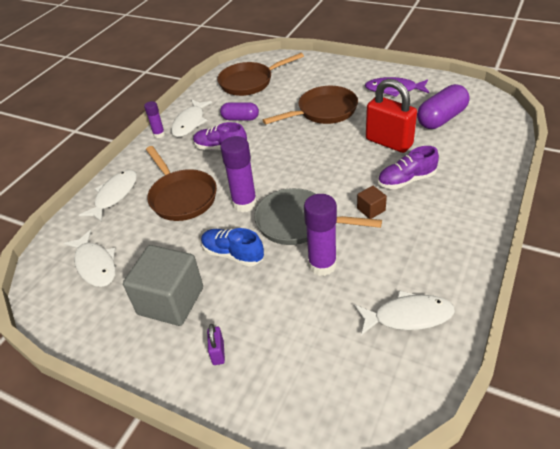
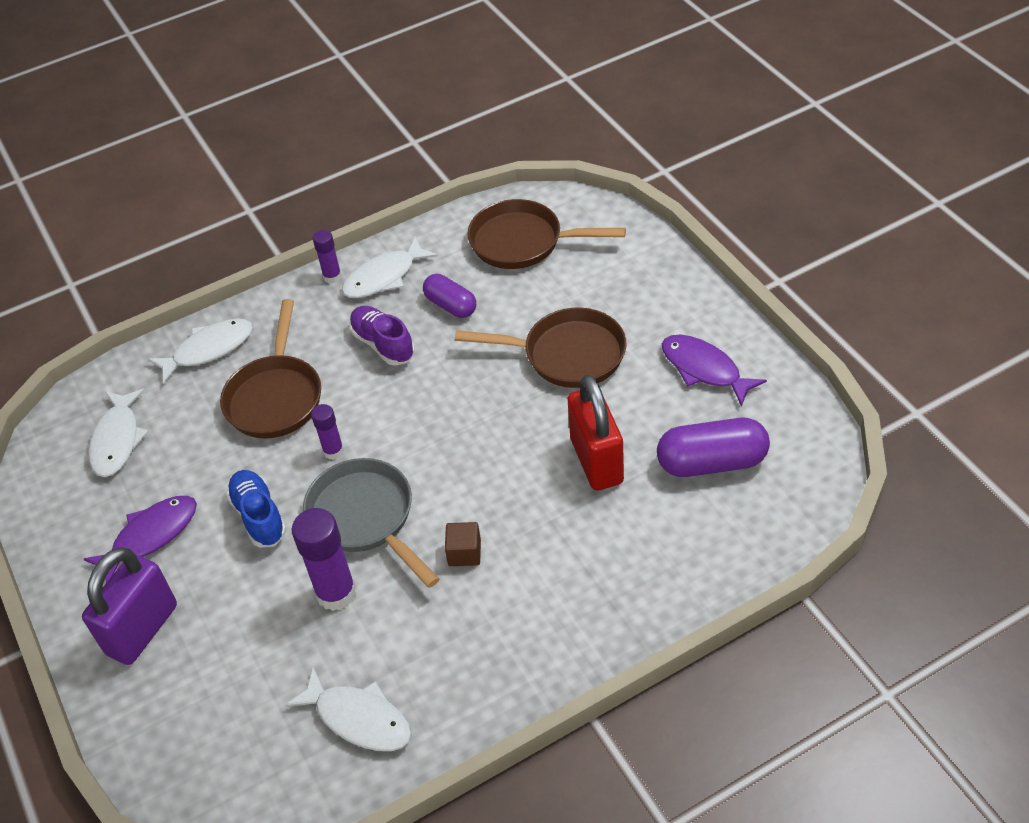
camera: 35 degrees right, 5 degrees up
grey cube [123,245,203,326] -> purple fish [84,496,197,583]
purple padlock [207,324,225,365] -> purple padlock [82,547,177,665], size x2.27
purple glue stick [220,136,257,212] -> purple glue stick [311,404,344,460], size x0.56
purple shoe [378,146,439,189] -> none

